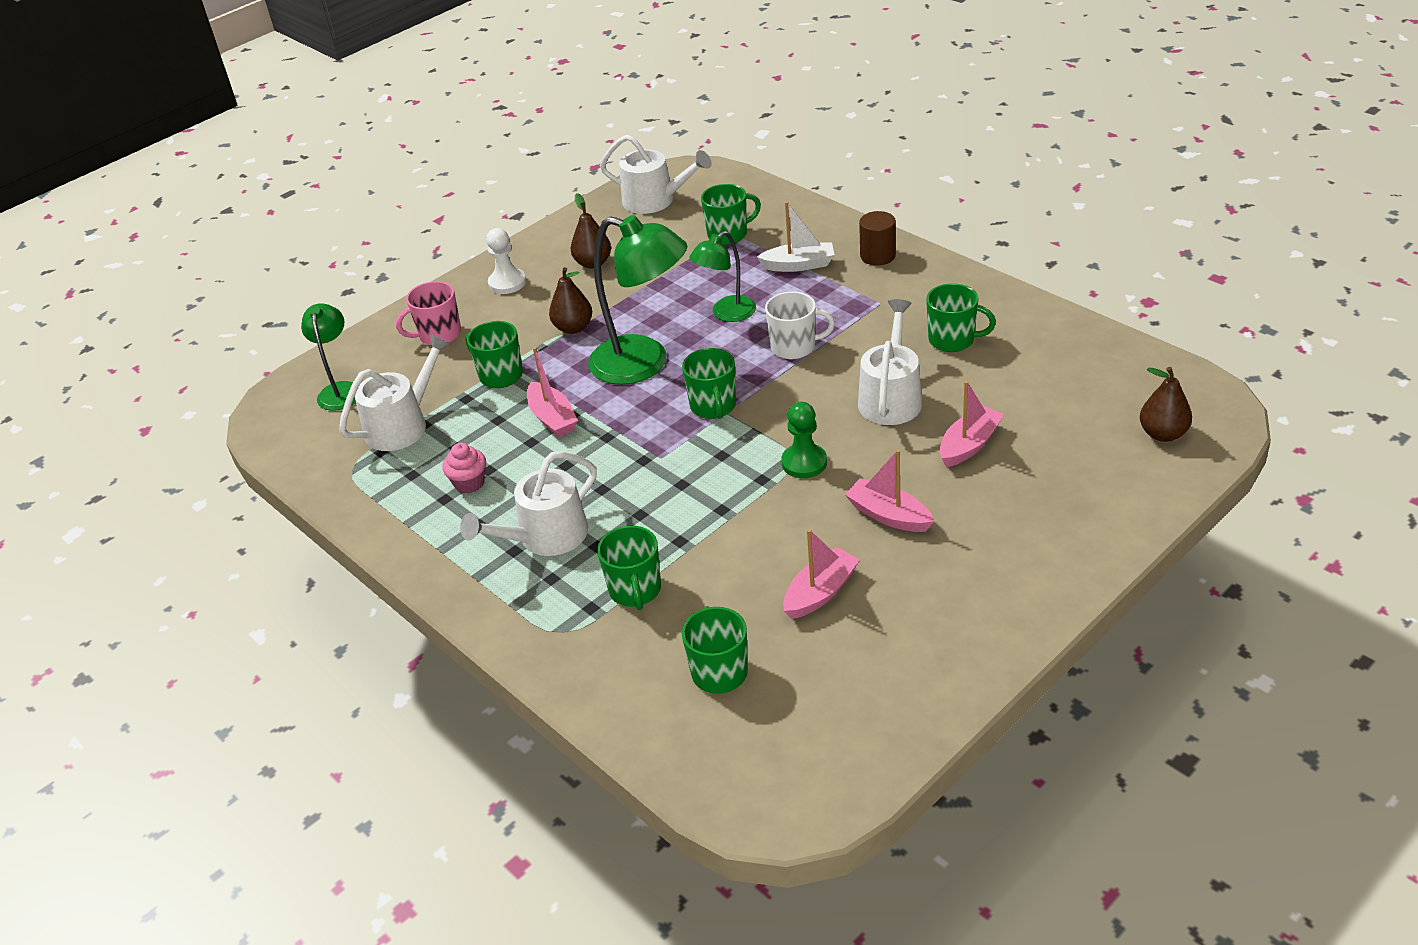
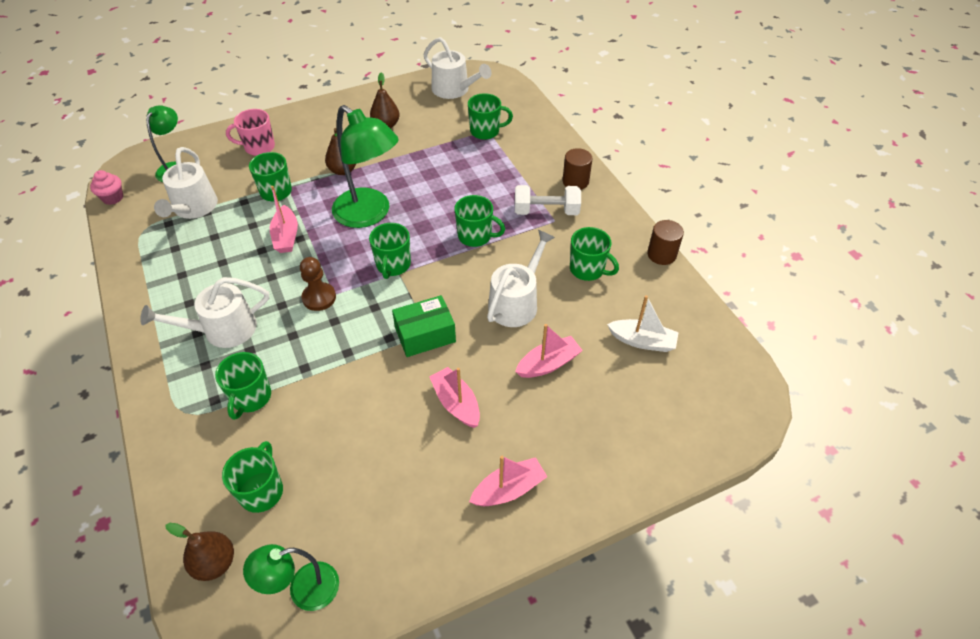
camera: 15 degrees right, 10 degrees up
white watering can [339,334,451,451] -> white watering can turned 120 degrees clockwise [154,147,218,219]
pink cupcake [442,443,486,494] -> pink cupcake moved to [90,170,123,205]
white pawn [486,228,526,294] -> none
green lamp [689,231,756,322] -> green lamp moved to [243,544,339,611]
white boat [757,201,835,272] -> white boat moved to [607,295,679,352]
white mug [765,291,835,359] -> green mug [454,195,505,247]
green pawn [781,402,827,478] -> green box [392,295,456,357]
pink boat [783,529,860,619] -> pink boat moved to [469,456,548,506]
brown pear [1140,367,1192,442] -> brown pear moved to [165,523,234,581]
none -> brown pawn [300,257,336,311]
none -> white dumbbell [515,185,581,215]
none -> brown cylinder [647,220,684,265]

